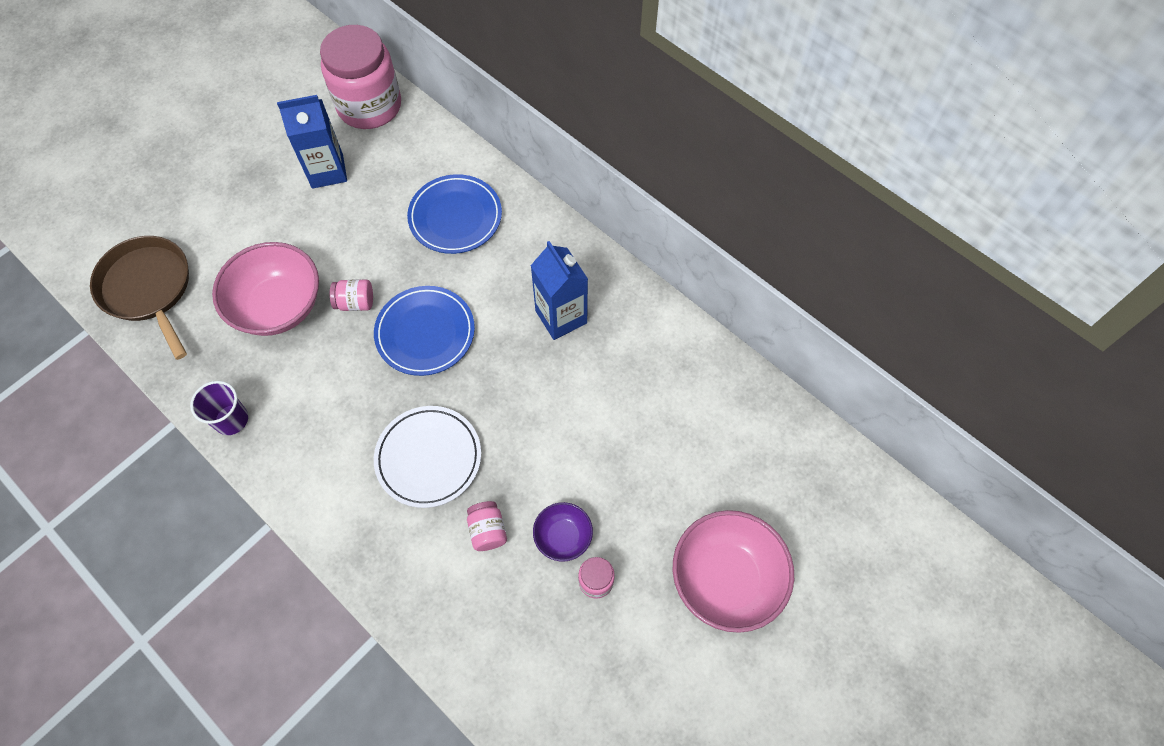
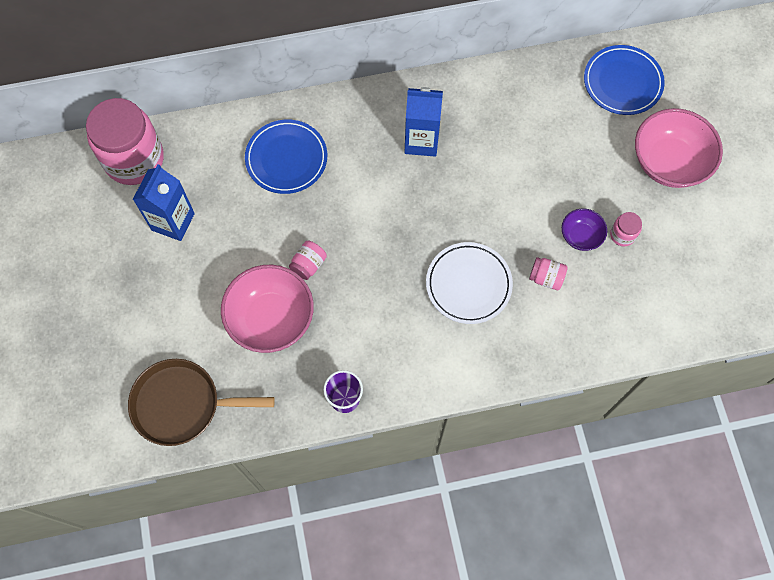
camera: 55 degrees left, 5 degrees up
blue plate [374,286,475,376] -> blue plate moved to [584,45,665,115]

